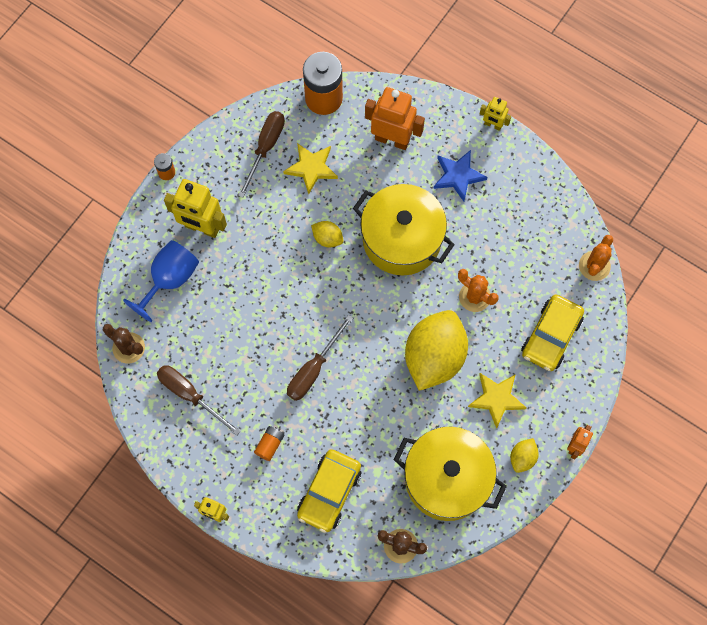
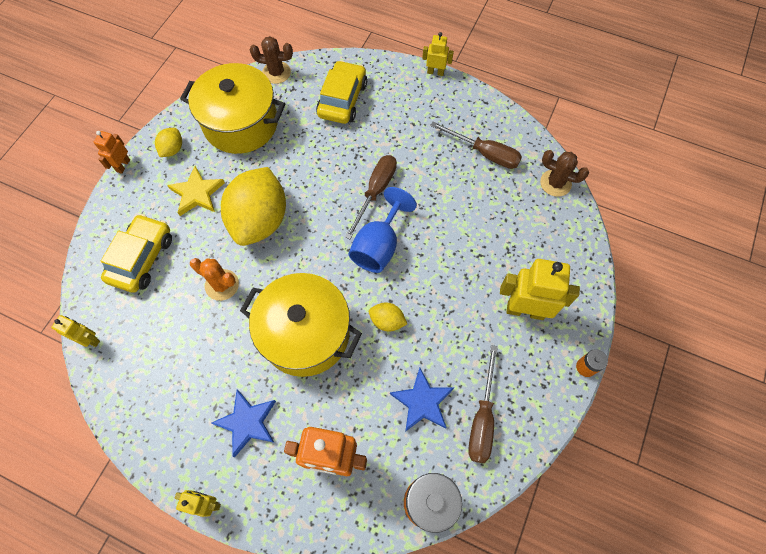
camera: 170 degrees right, 5 degrees down
blue goblet [123,240,199,322] -> blue goblet moved to [348,187,417,273]
orange battery [254,426,284,461] -> none
yellow star [283,143,338,195] -> blue star [390,368,454,432]
orange cactus [579,235,613,281] -> yellow robot [51,315,100,347]

